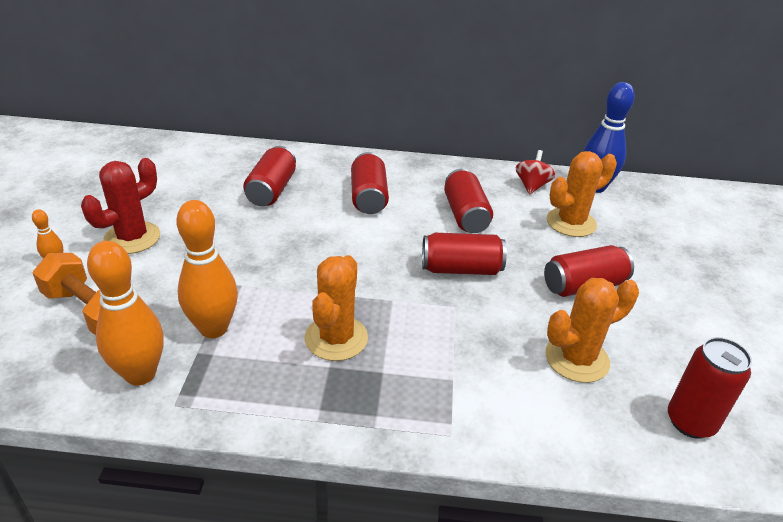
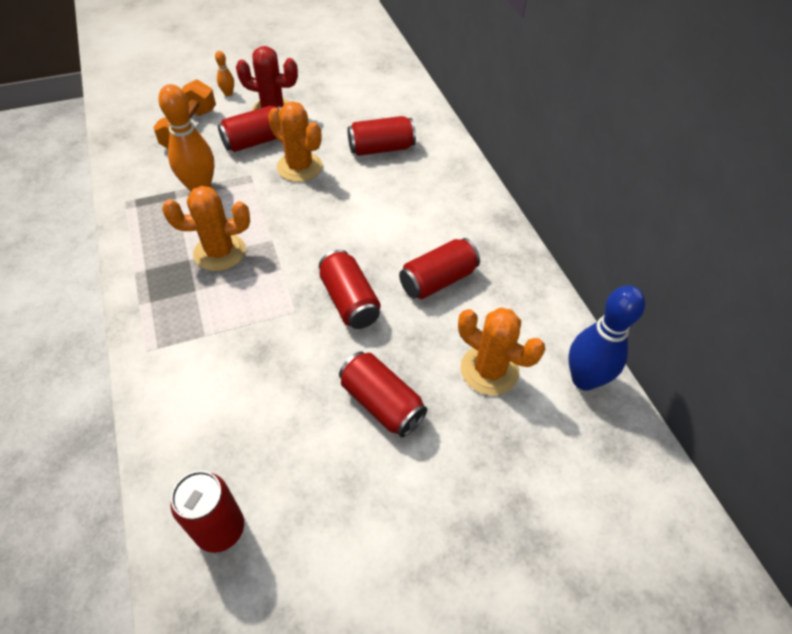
camera: 65 degrees right, 15 degrees up
orange bowling pin [87,241,164,386] -> none
red can [351,152,389,214] -> red can moved to [218,106,281,152]
red spinning top [516,150,555,194] -> none
orange cactus [545,278,639,383] -> orange cactus moved to [268,101,323,182]

